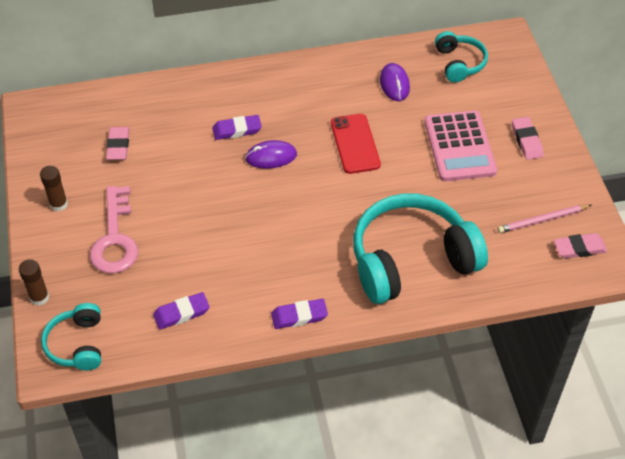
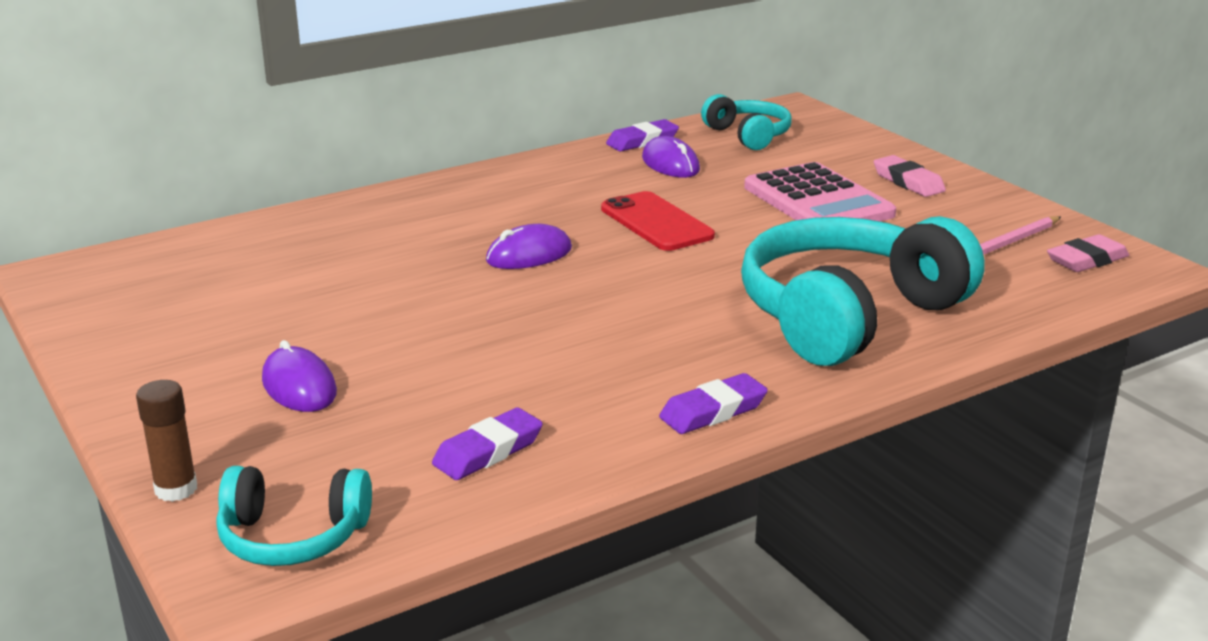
camera: 20 degrees left, 25 degrees down
brown glue stick [40,166,68,212] -> none
turquoise headphones [41,303,101,370] -> turquoise headphones turned 60 degrees counterclockwise [216,466,372,566]
pink key [90,186,138,273] -> purple mouse [262,340,337,412]
pink eraser [106,127,129,160] -> none
purple eraser [212,115,262,140] -> purple eraser moved to [606,119,679,151]

